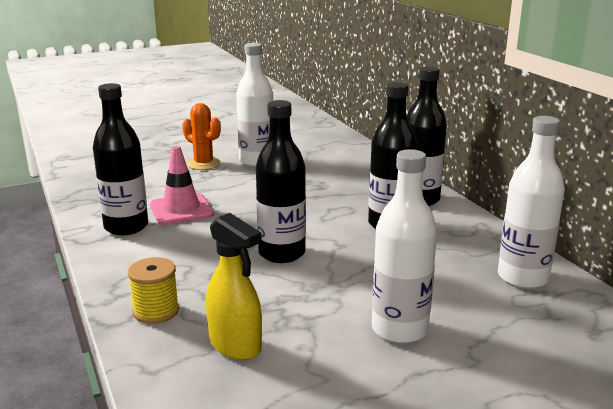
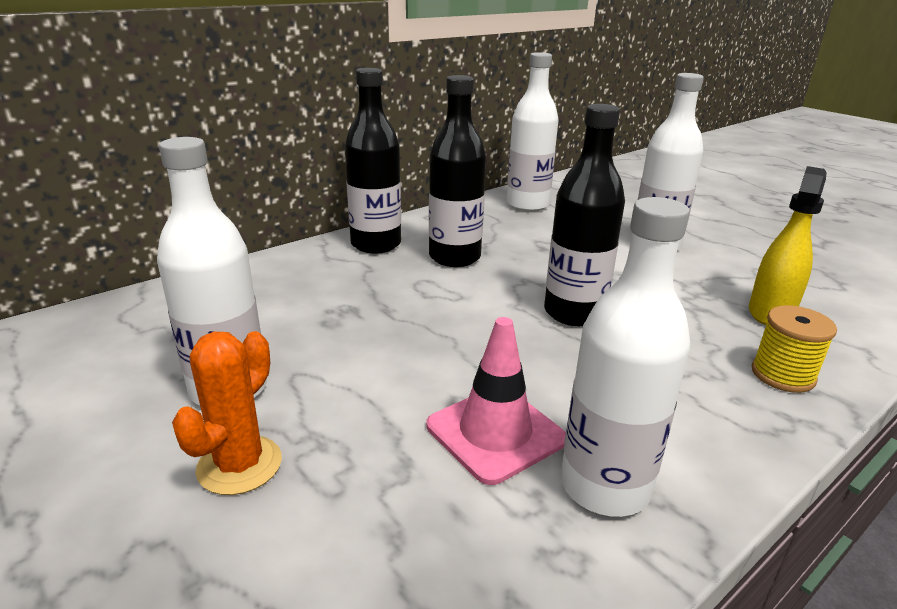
camera: 105 degrees left, 5 degrees up
black bottle [93,83,148,235] -> white bottle [561,197,691,517]

